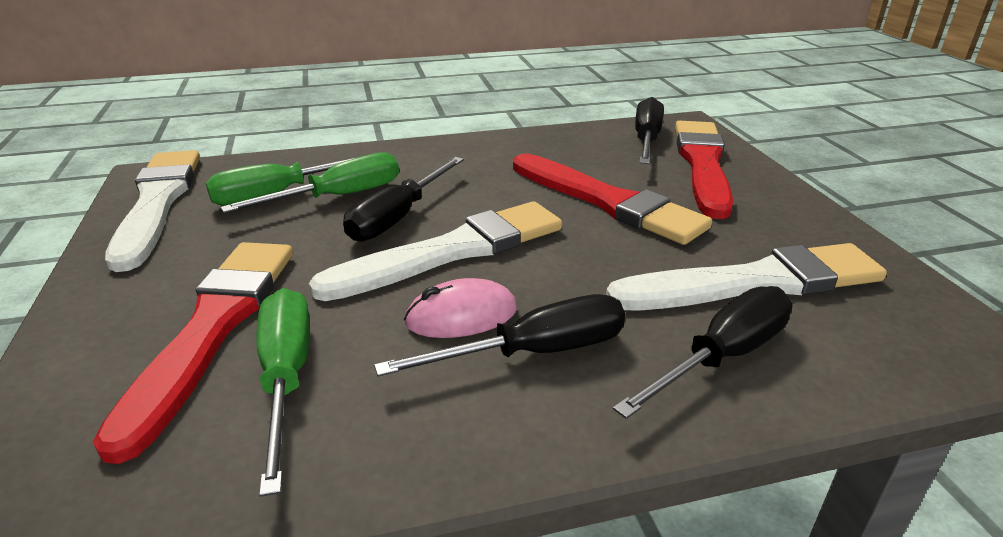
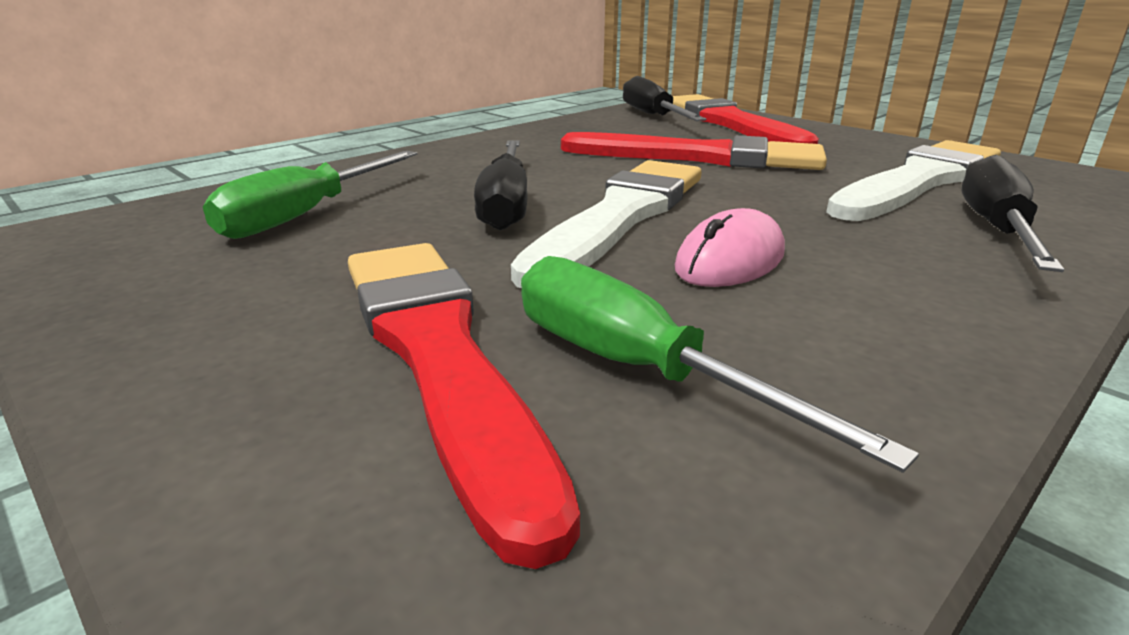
camera: 30 degrees left, 5 degrees down
white brush [105,150,200,272] -> none
green screwdriver [220,152,399,213] -> none
black screwdriver [374,294,625,377] -> none

